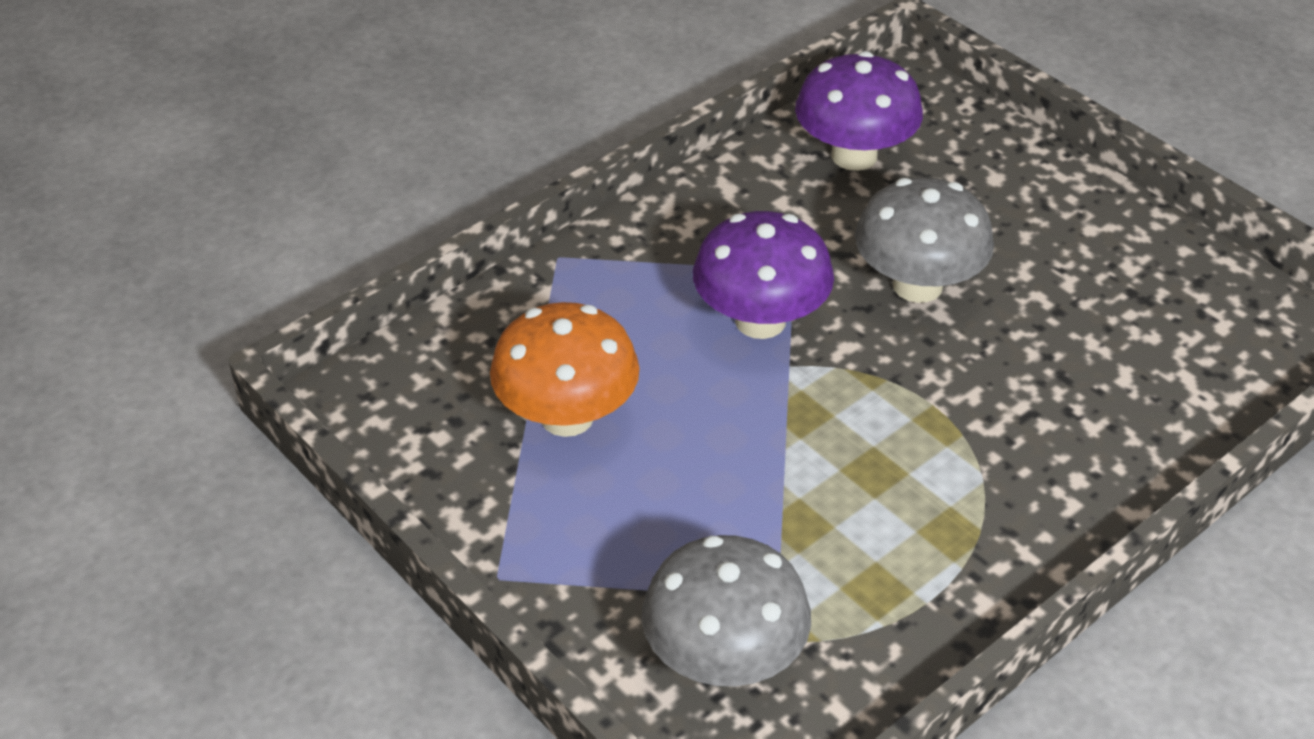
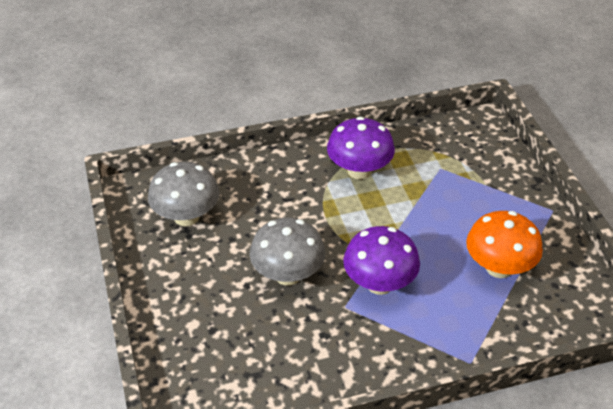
camera: 155 degrees left, 0 degrees up
grey mushroom [642,535,811,686] -> grey mushroom moved to [148,162,220,226]
purple mushroom [795,51,923,171] -> purple mushroom moved to [327,117,395,179]

